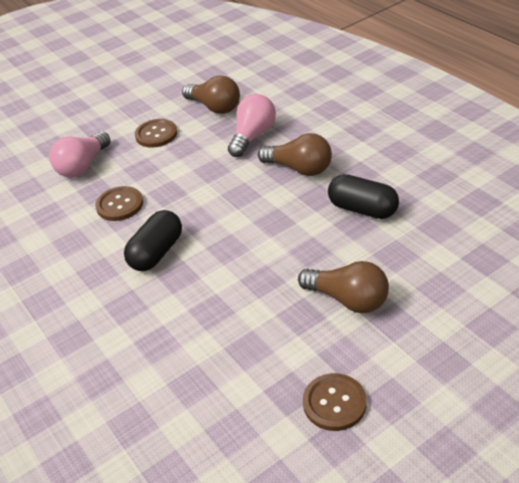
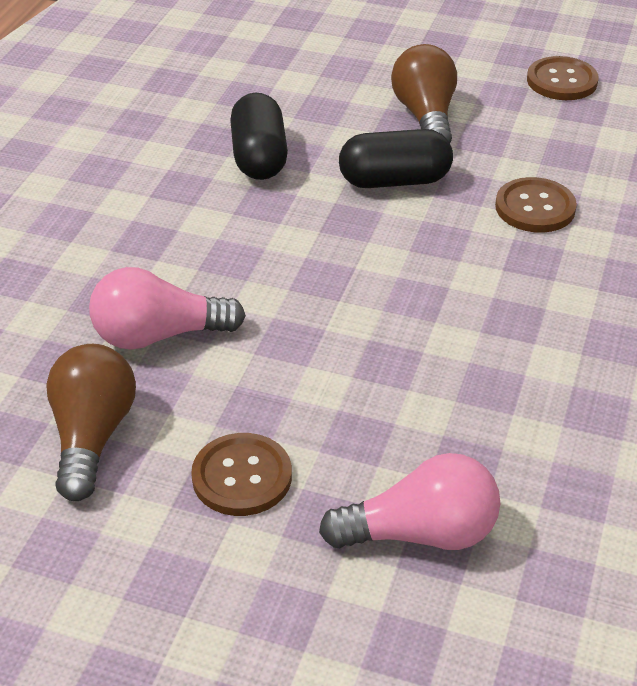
camera: 130 degrees left, 0 degrees up
brown button [95,186,143,221] -> brown button moved to [495,177,577,233]
black capsule [124,210,182,271] -> black capsule moved to [339,129,453,188]
brown light bulb [258,133,332,176] -> none

